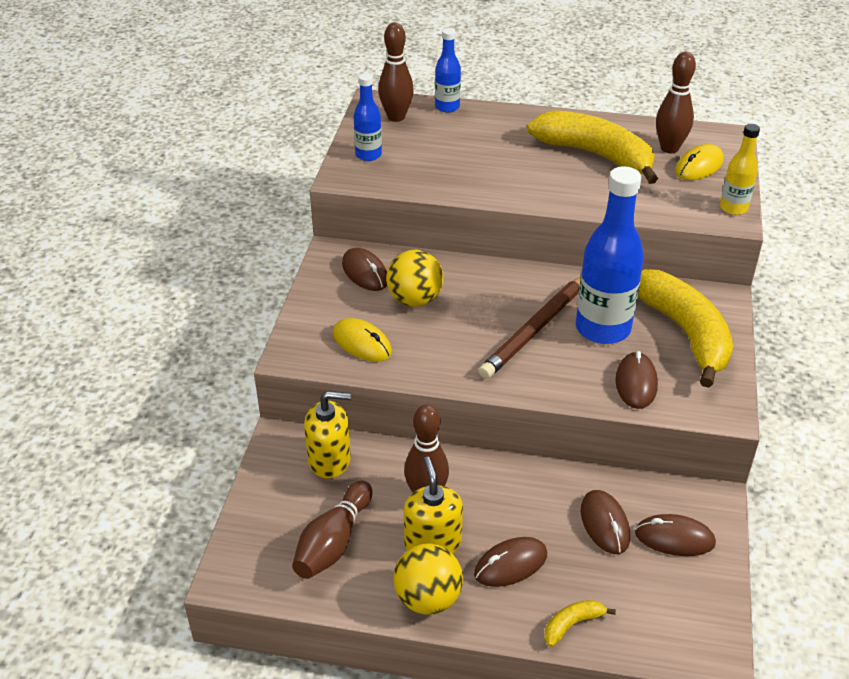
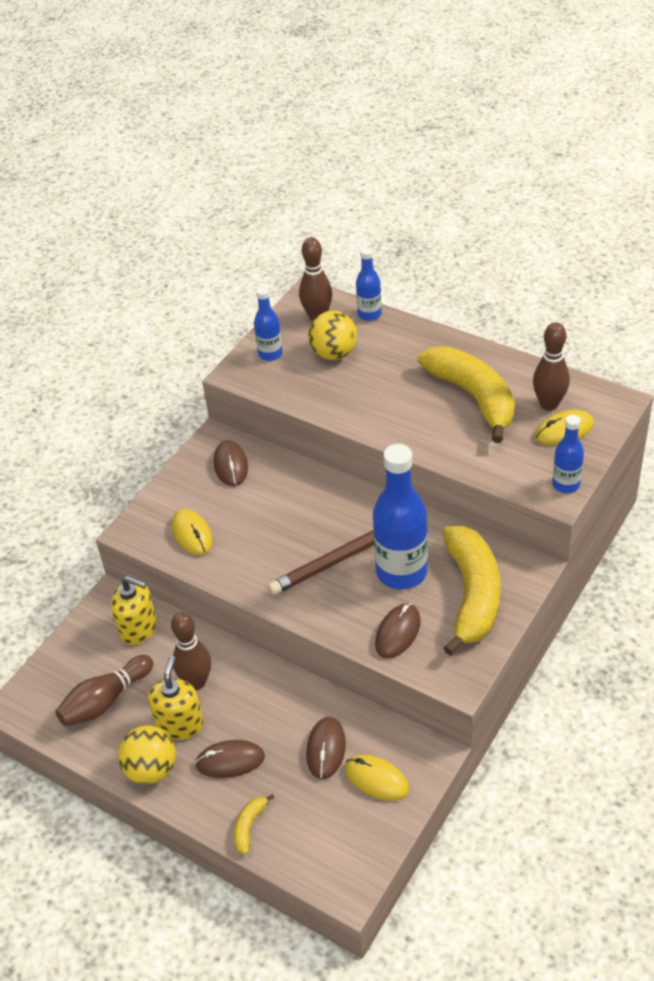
camera: 25 degrees right, 5 degrees up
yellow ball [386,250,443,307] -> yellow ball moved to [308,311,357,360]
yellow banana [544,600,616,647] -> yellow banana turned 60 degrees counterclockwise [234,794,274,855]
brown mouse [635,514,716,556] -> yellow mouse [345,755,409,801]
yellow bottle [720,124,760,215] -> blue bottle [552,415,584,493]

